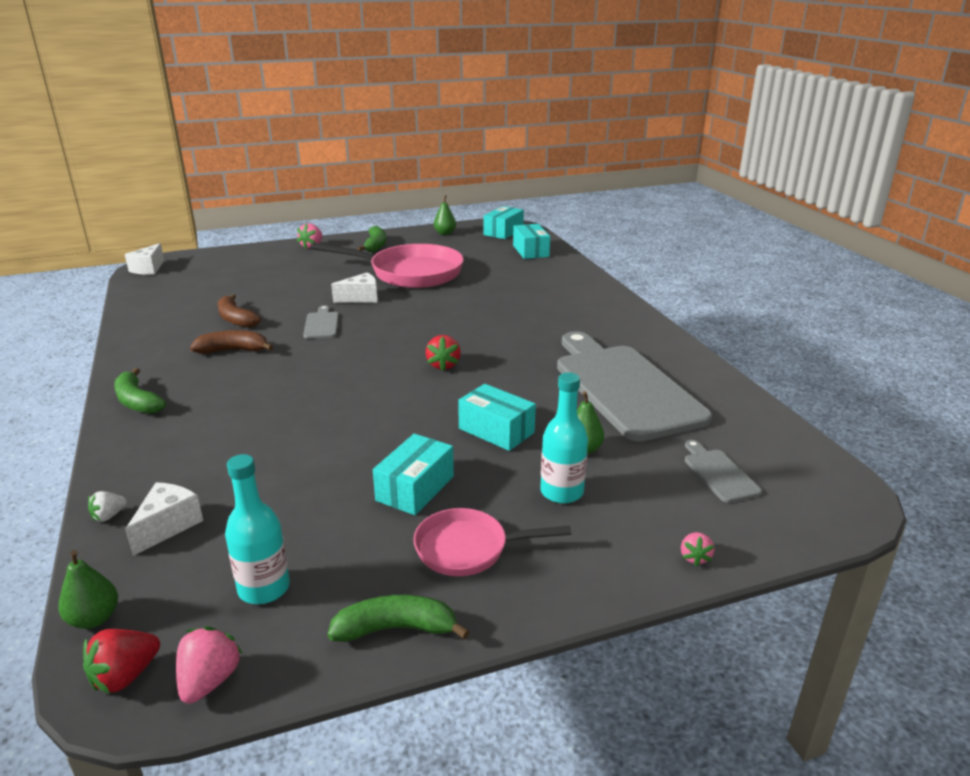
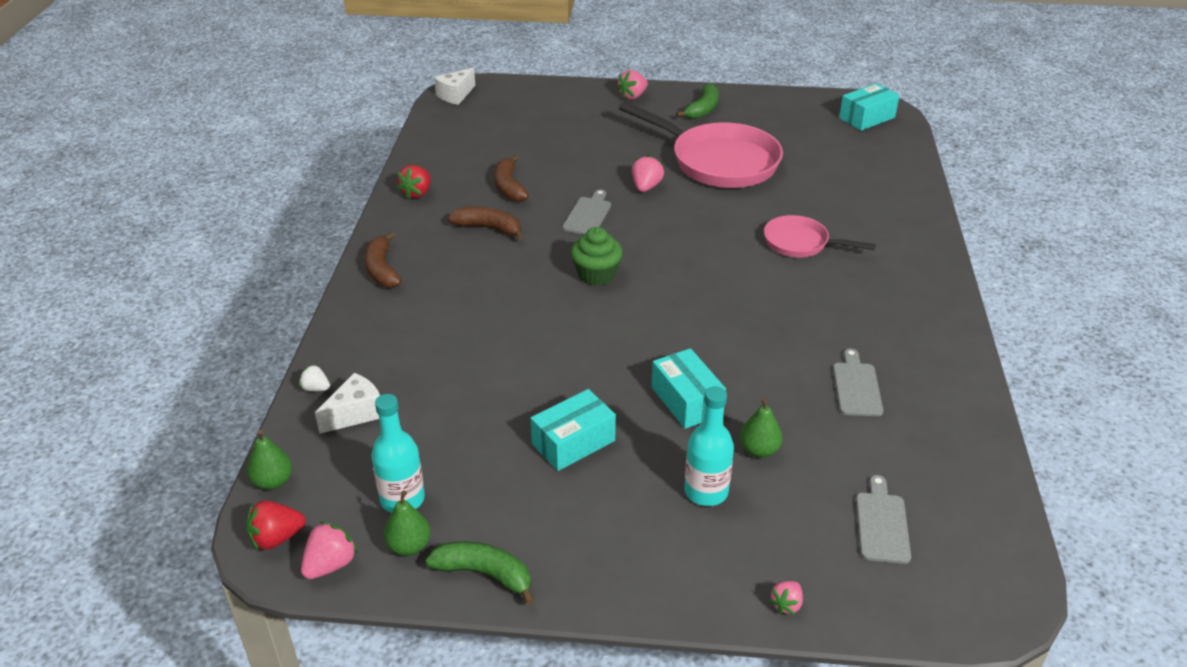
camera: 25 degrees right, 10 degrees up
white strawberry [88,491,127,522] -> white strawberry turned 45 degrees clockwise [299,365,330,391]
green banana [114,368,166,414] -> brown banana [364,232,402,288]
white cheese [331,273,378,303] -> pink strawberry [632,155,664,192]
pink pan [413,508,571,576] -> pink pan moved to [764,215,876,257]
red strawberry [426,335,461,371] -> red strawberry moved to [397,165,431,199]
green pear [434,195,456,235] -> green pear moved to [383,491,431,556]
turquoise box [513,224,550,259] -> none
grey cutting board [557,331,712,441] -> grey cutting board [833,348,883,416], size x0.40
none -> green cupcake [571,227,623,286]

